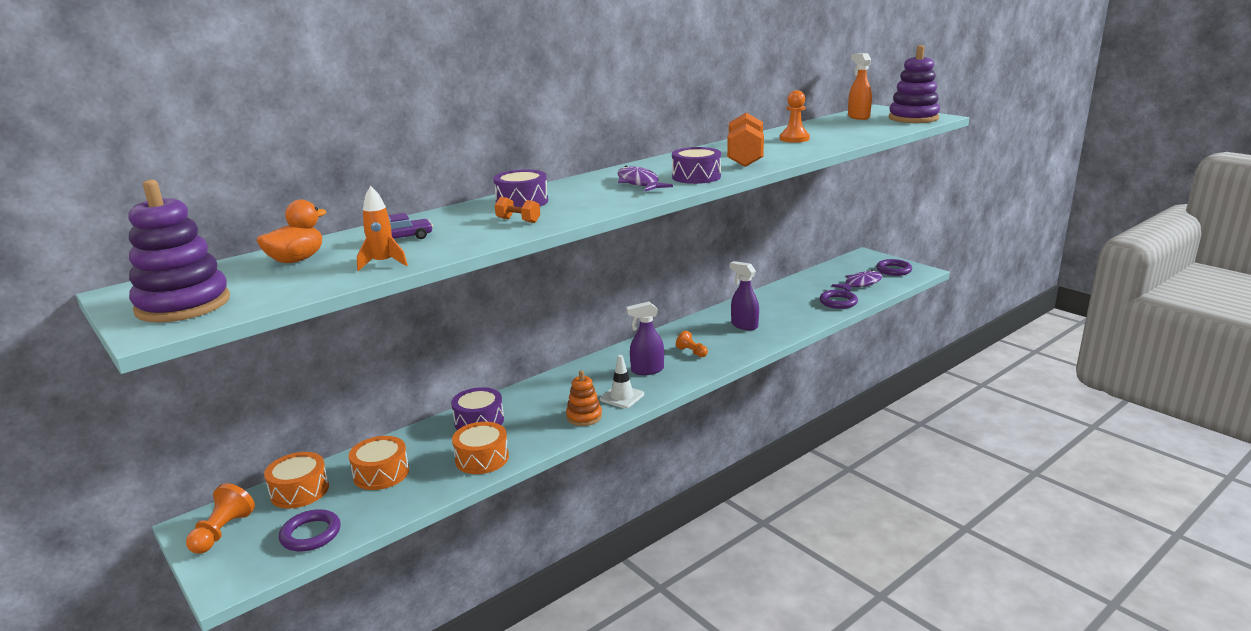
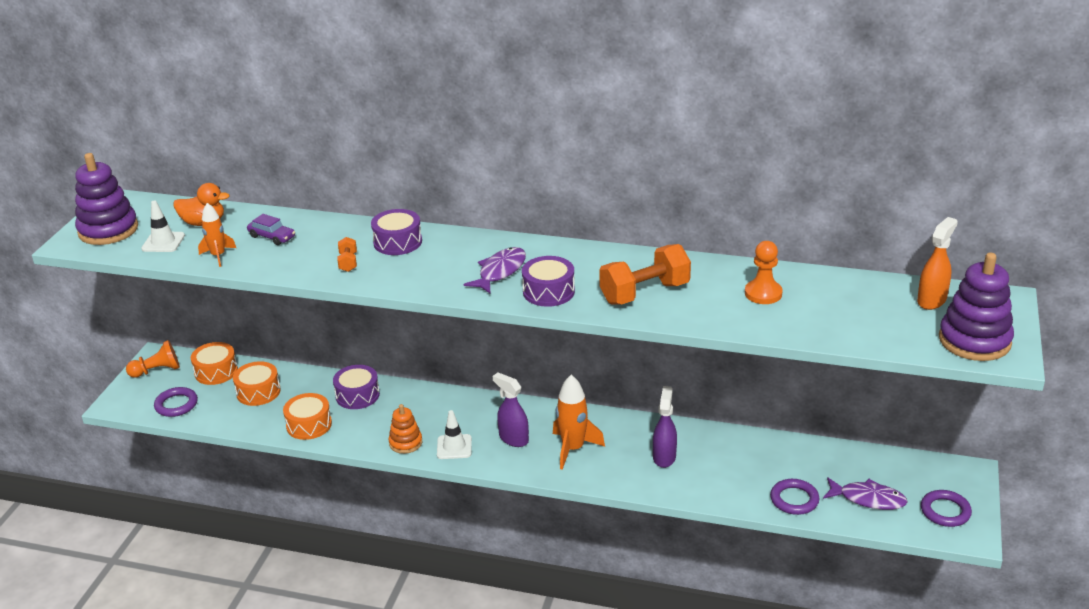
camera: 55 degrees right, 10 degrees up
orange pawn [676,331,708,357] -> orange rocket [553,375,605,470]
none -> white traffic cone [141,200,185,252]

